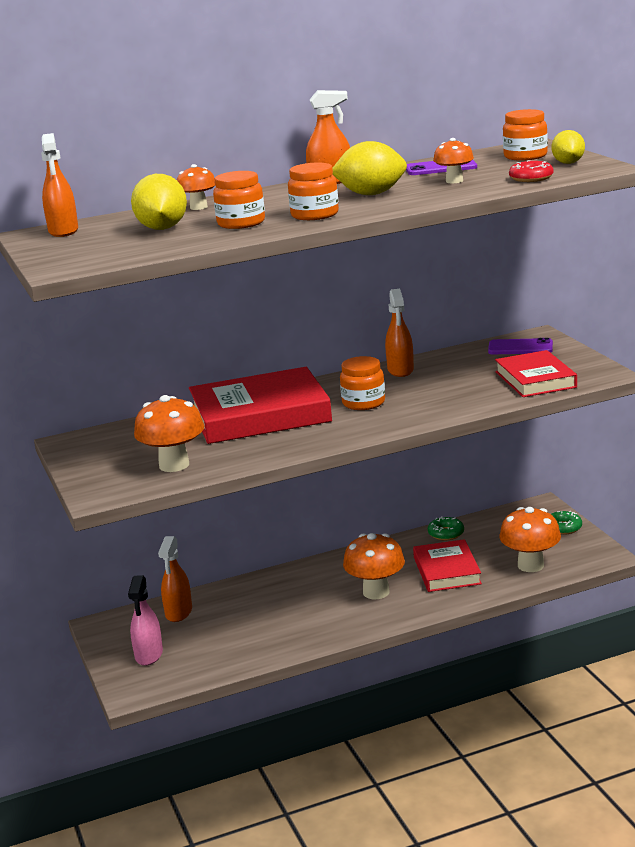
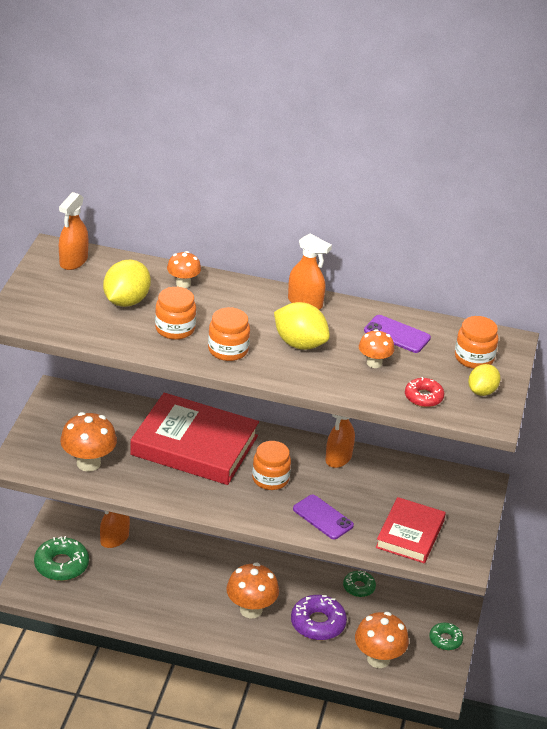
camera: 30 degrees right, 15 degrees up
pink spray bottle [128,575,163,666] -> green donut [34,536,89,581]
red book [413,539,482,592] -> purple donut [291,595,347,640]
purple phone [488,338,553,354] -> purple phone moved to [293,495,354,539]

